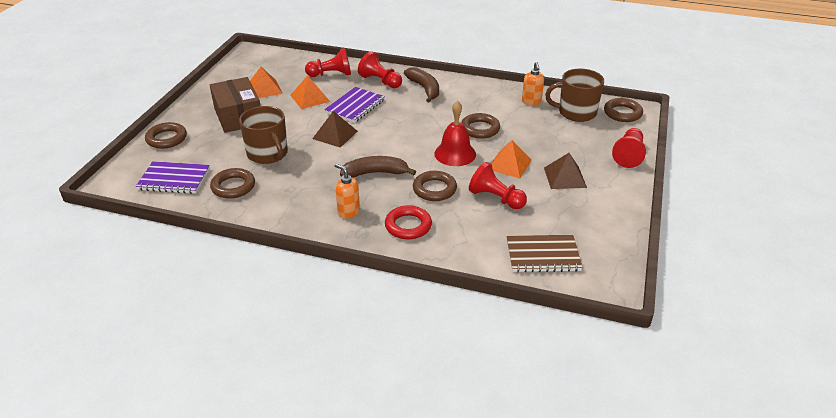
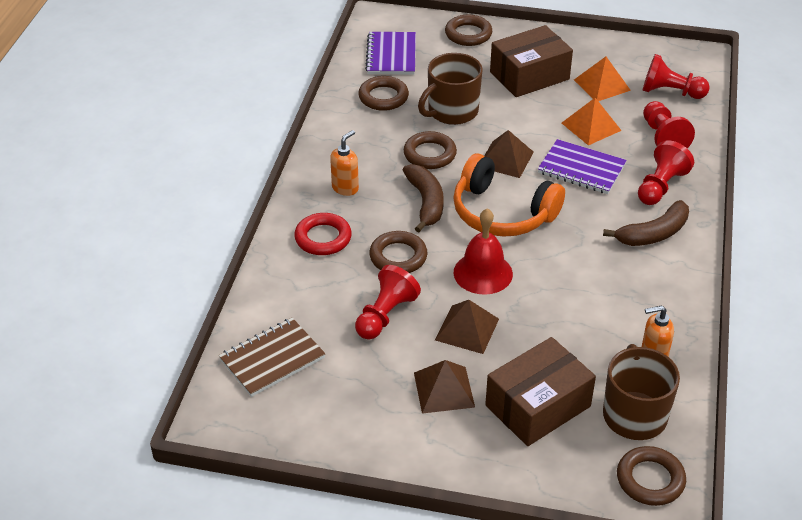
camera: 85 degrees right, 5 degrees up
brown ring [461,113,500,139] -> brown ring moved to [404,131,457,169]
orange pyramid [491,140,532,178] -> brown pyramid [435,300,499,354]
brown notebook [506,235,583,273] -> brown notebook turned 60 degrees clockwise [219,318,325,397]
red pawn [612,128,646,168] -> red pawn moved to [643,54,710,99]
none -> orange headphones [453,153,565,237]
none -> brown box [485,337,596,446]

